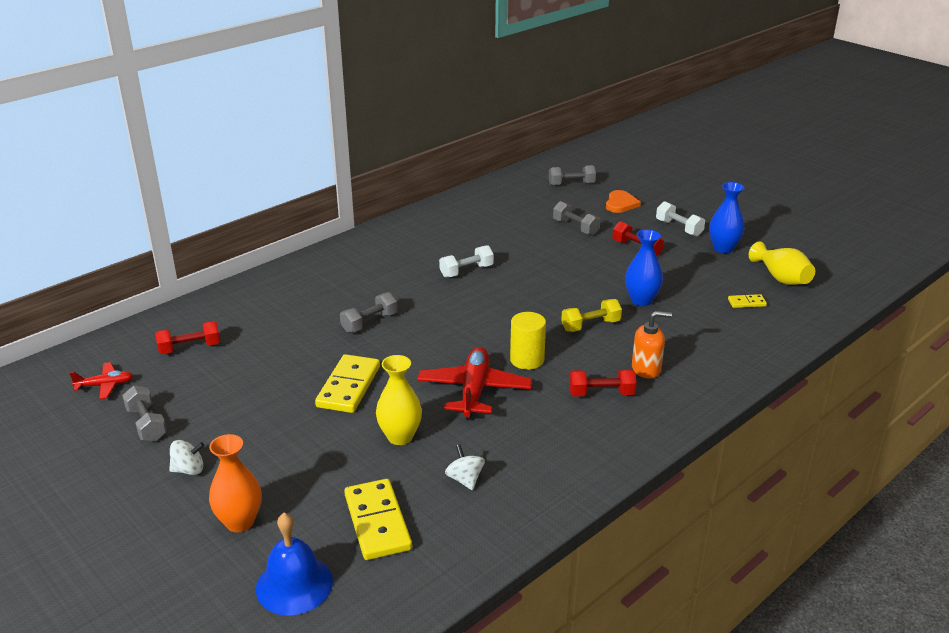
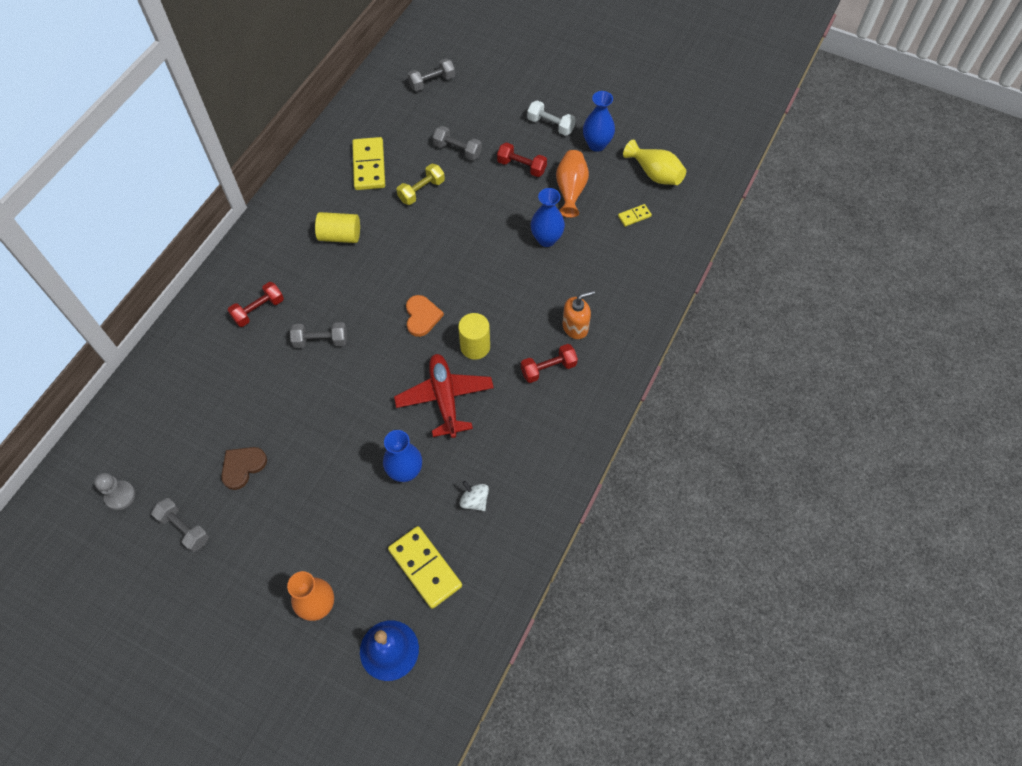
camera: 20 degrees left, 30 degrees up
red plane [69,362,133,399] -> grey pawn [94,473,135,510]
red dumbbell [155,321,220,354] -> red dumbbell moved to [228,282,284,327]
white spinning top [169,440,204,475] -> none
yellow domino [315,354,380,413] -> yellow domino moved to [352,137,385,190]
grey dumbbell [340,292,397,333] -> grey dumbbell turned 60 degrees clockwise [290,322,347,348]
yellow vase [376,355,422,445] -> blue vase [383,430,422,482]
white dumbbell [439,245,494,278] -> none
yellow dumbbell [561,299,622,332] -> yellow dumbbell moved to [396,164,445,205]
orange heart [606,190,641,213] -> orange heart moved to [406,295,444,337]
none -> brown heart [221,447,267,490]
none -> yellow cylinder [315,212,360,243]
none -> orange vase [556,150,589,218]

